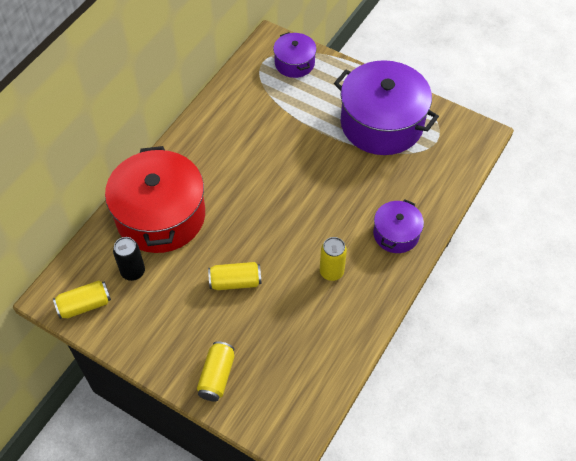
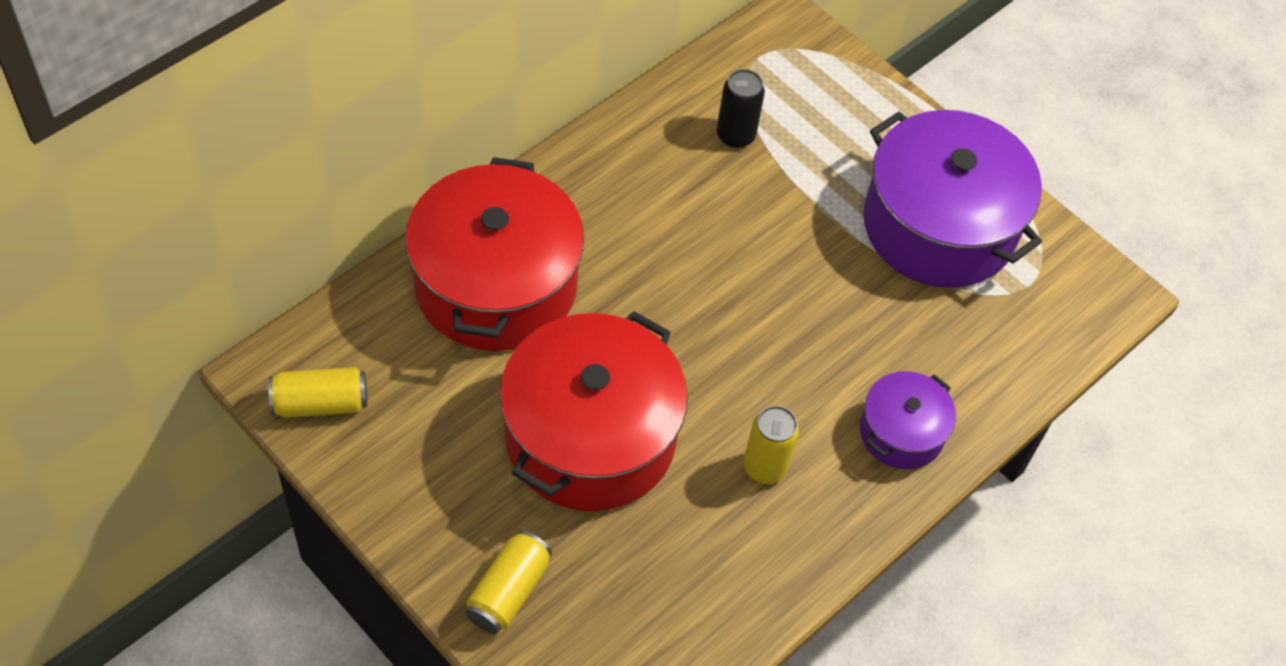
camera: 10 degrees right, 0 degrees up
black can [113,237,145,281] -> black can moved to [717,69,765,149]
yellow can [208,262,262,290] -> red pot [500,311,688,511]
purple pot [273,32,317,78] -> none

